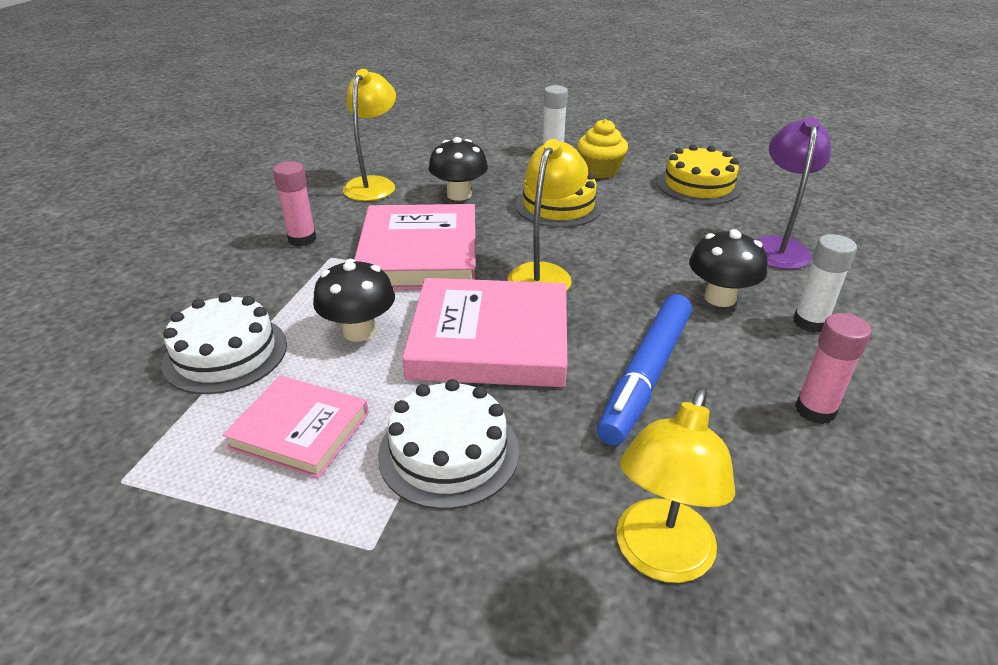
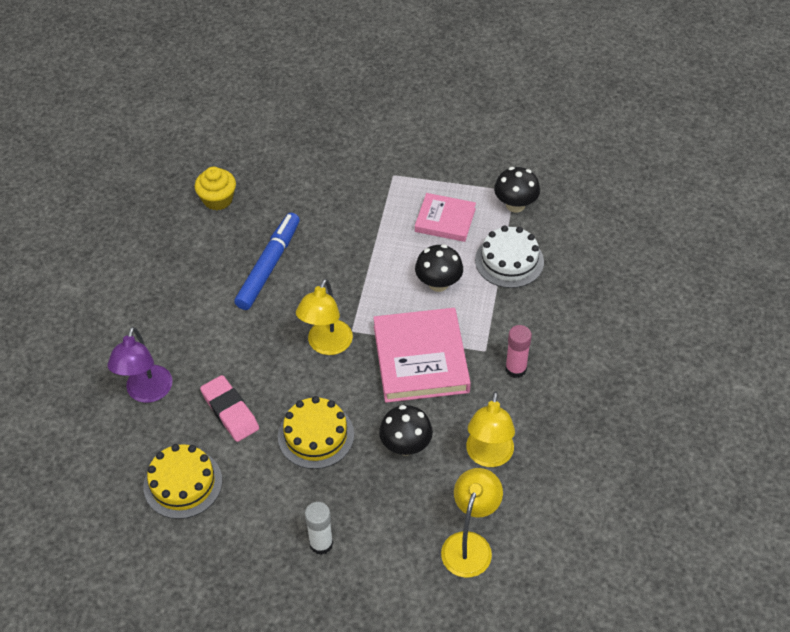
camera: 175 degrees right, 15 degrees up
white cake [378,379,519,509] -> none
pink book [402,278,567,387] -> none
yellow cupcake [577,119,628,179] -> yellow cupcake moved to [195,167,236,210]
yellow lamp [616,388,735,583] -> yellow lamp moved to [441,468,503,578]
black mushroom [689,229,768,307] -> black mushroom moved to [494,167,540,212]
white glue stick [793,234,857,333] -> none
pink glue stick [795,313,872,424] -> none
none -> pink eraser [200,375,259,442]

